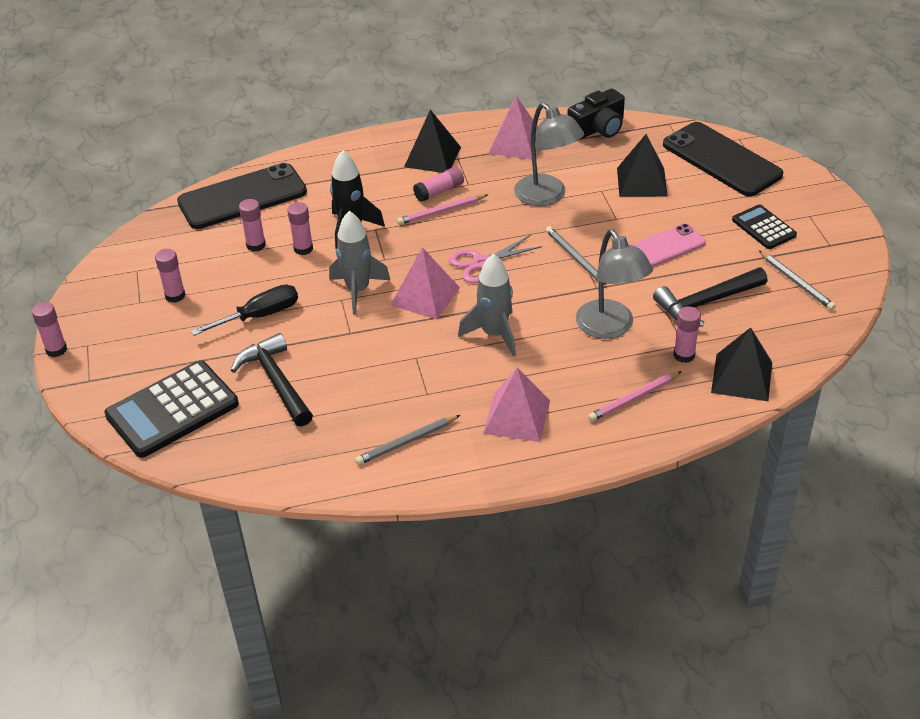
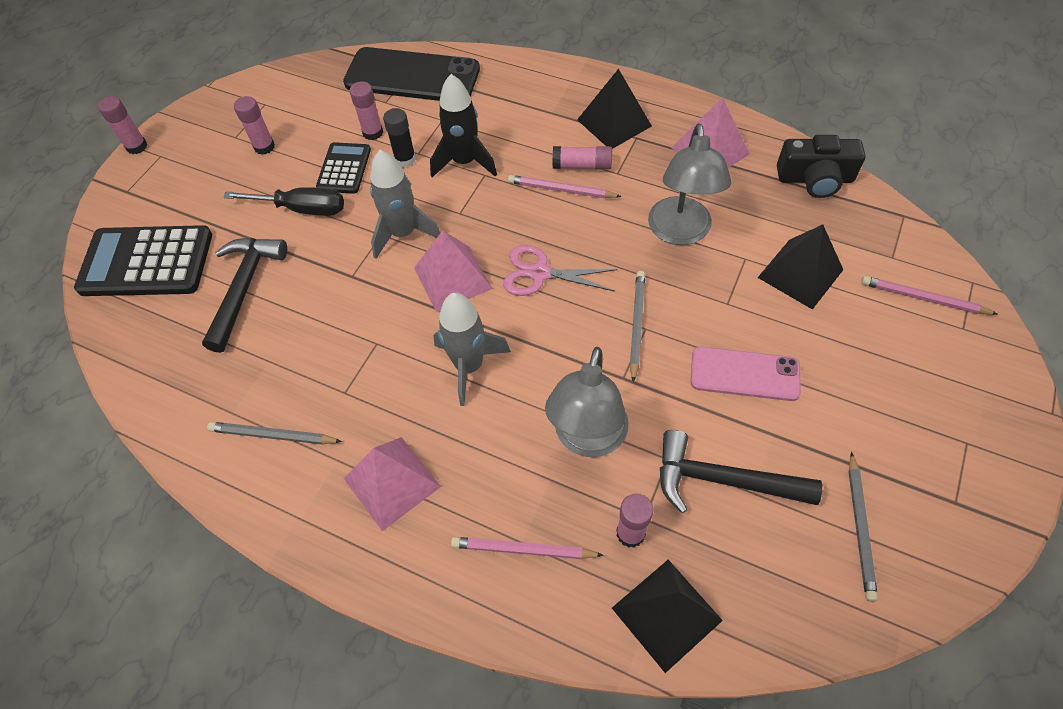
camera: 40 degrees right, 15 degrees up
pink glue stick [287,202,313,255] -> black glue stick [383,108,416,167]
black phone [663,122,783,196] -> pink pencil [861,276,997,315]
black calculator [732,204,797,249] -> black calculator moved to [316,142,371,194]

